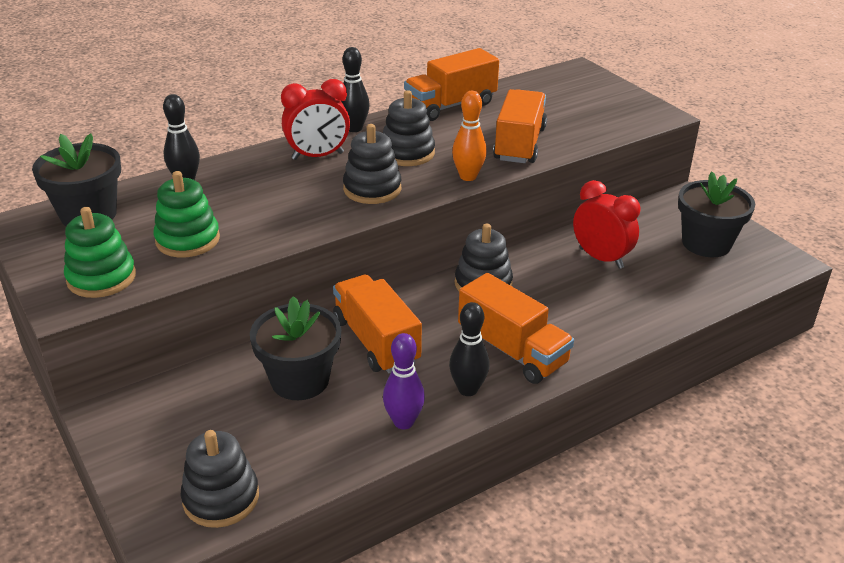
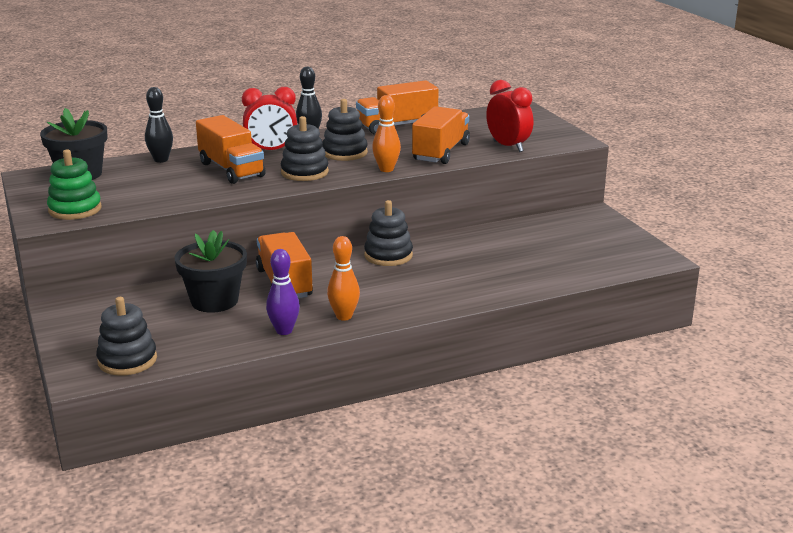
camera: 10 degrees right, 10 degrees down
green stacking toy [154,171,220,257] -> none
black bowling pin [449,302,490,396] -> orange bowling pin [327,236,360,321]
orange truck [458,273,574,384] -> orange truck moved to [196,115,265,184]
red clock [573,180,640,269] -> red clock moved to [486,80,533,152]
black flower pot [678,171,755,257] -> none

